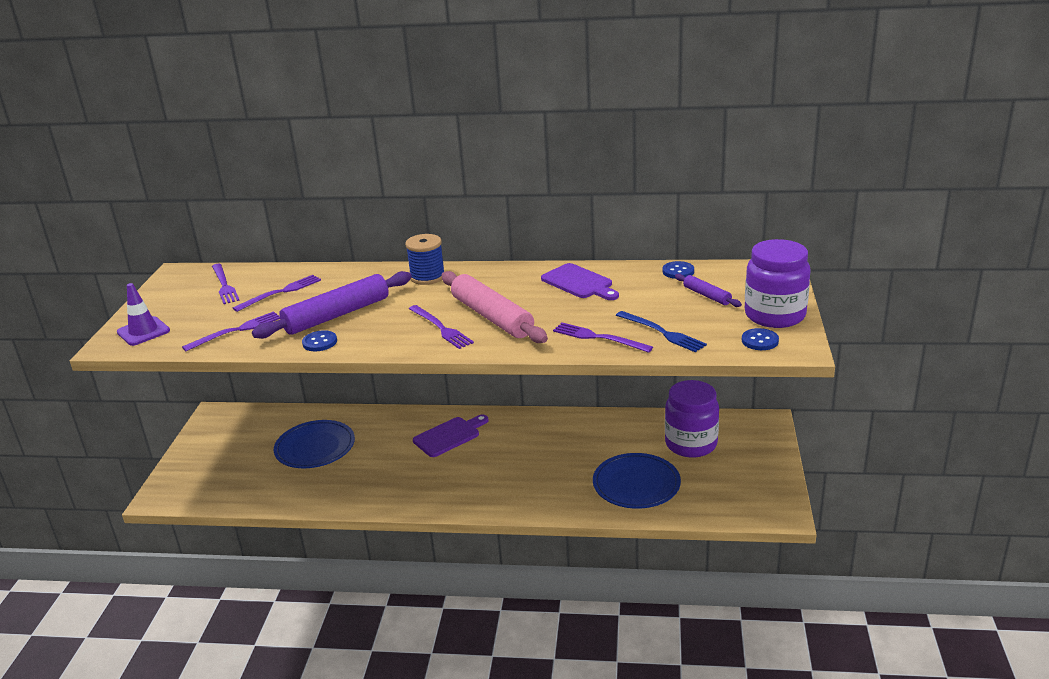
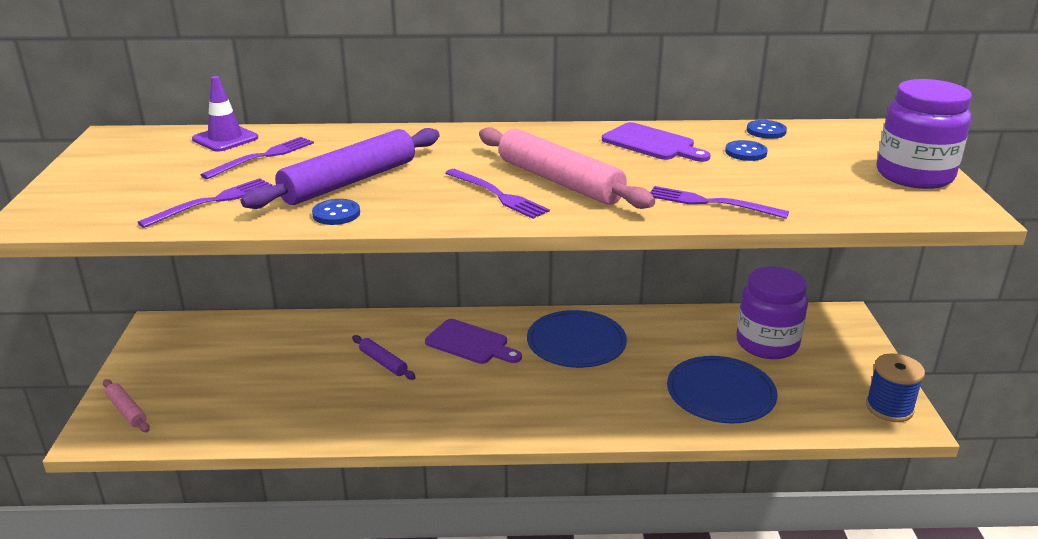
camera: 10 degrees left, 0 degrees up
purple traffic cone [117,283,170,346] -> purple traffic cone moved to [192,76,258,152]
purple fork [212,264,240,304] -> none
blue plate [274,420,355,468] -> blue plate moved to [527,310,627,368]
blue spool [405,234,445,285] -> blue spool moved to [866,353,925,422]
purple cutting board [413,414,488,457] -> purple cutting board turned 75 degrees clockwise [425,319,522,364]
blue fork [616,311,707,352] -> none
purple rolling pin [675,274,742,307] -> purple rolling pin moved to [352,335,416,380]
blue button [742,328,779,350] -> blue button moved to [725,140,768,161]
none -> pink rolling pin [103,379,150,432]

